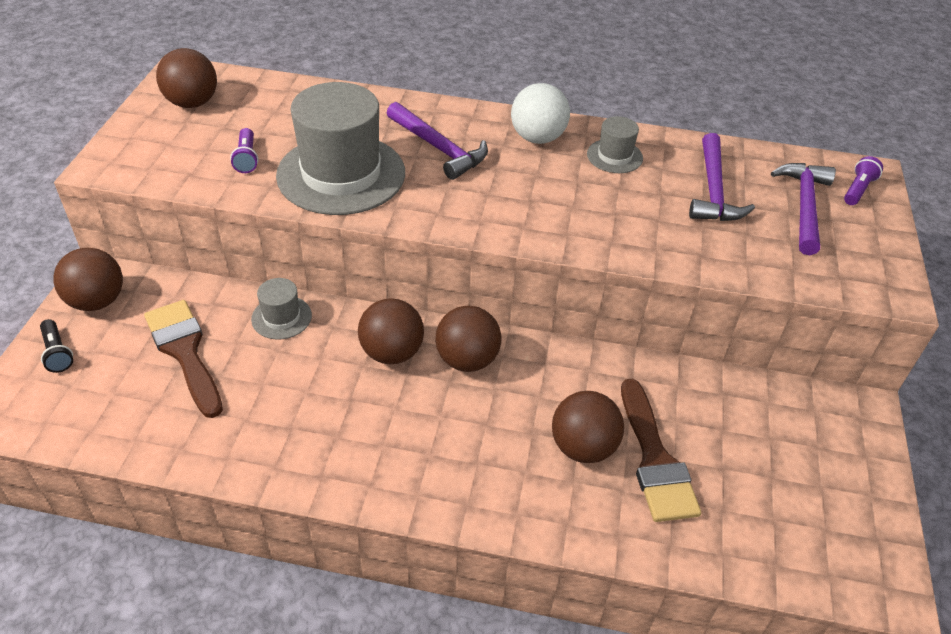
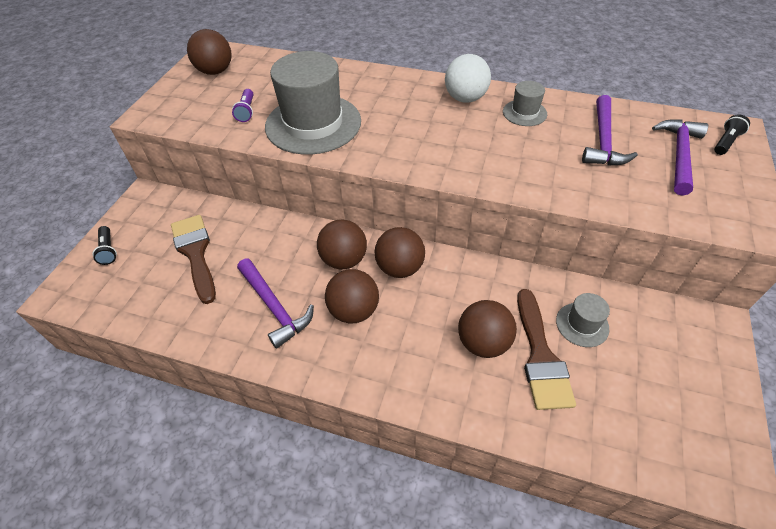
camera: 10 degrees right, 5 degrees up
brown ball [54,248,123,311] -> brown ball moved to [325,269,379,323]
grey hat [251,278,312,340] -> grey hat moved to [556,293,610,347]
purple hammer [387,102,488,180] -> purple hammer moved to [237,259,314,348]
purple flashlight [844,156,883,205] -> black flashlight [714,114,750,155]

